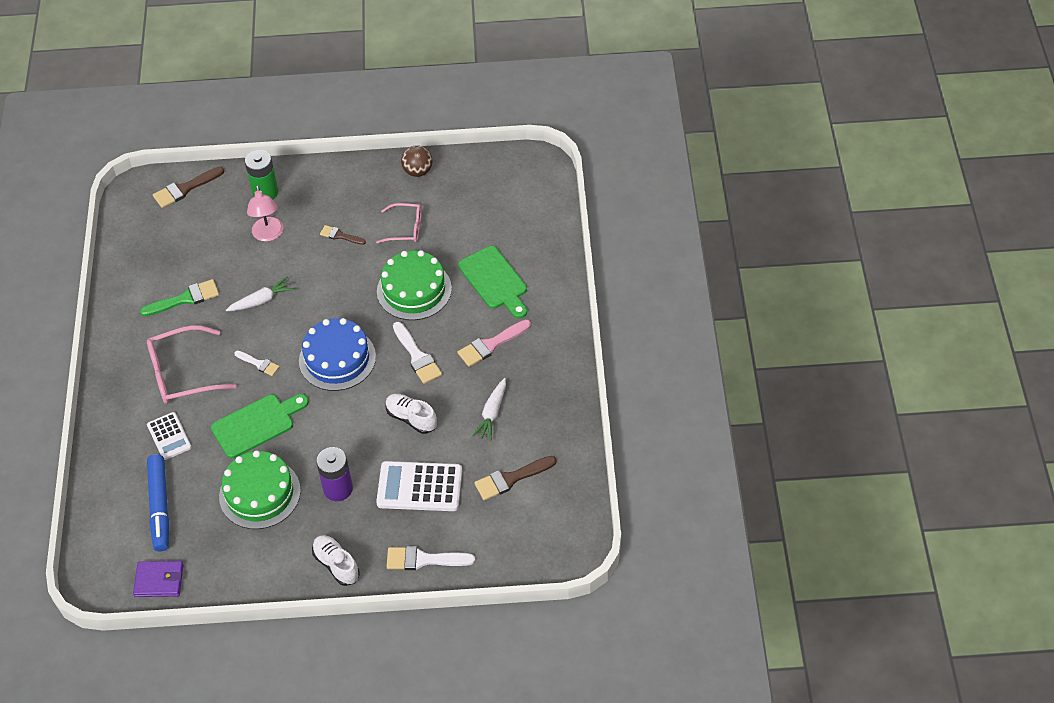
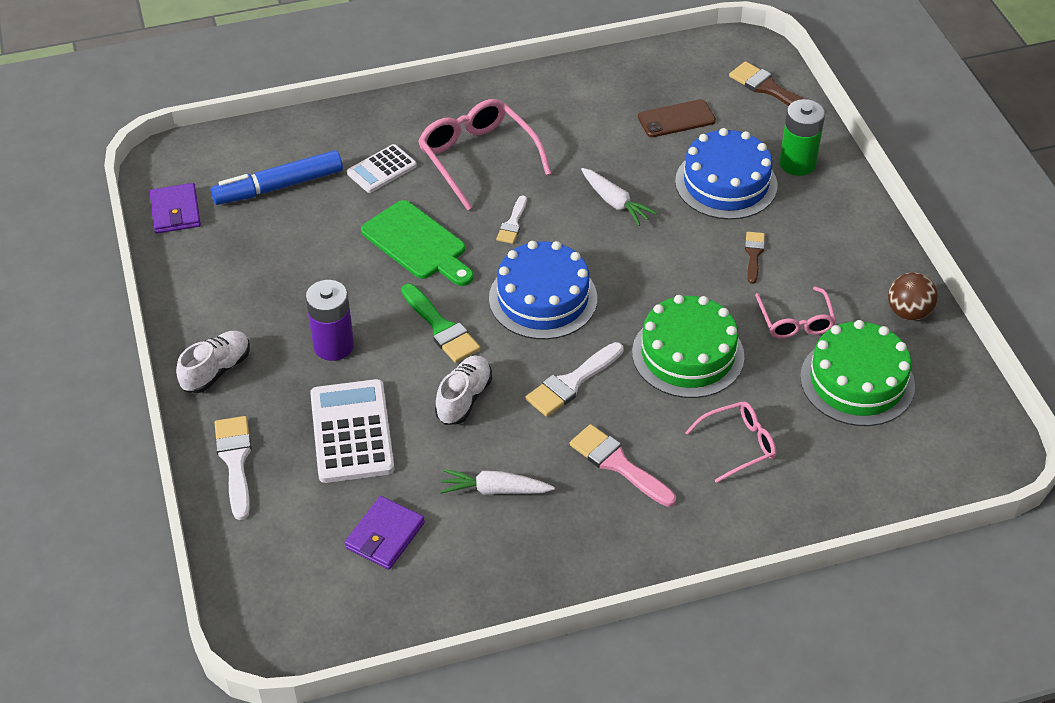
camera: 75 degrees right, 5 degrees down
green brush [140,279,219,316] -> green brush moved to [401,284,481,363]
green cake [219,450,301,529] -> green cake moved to [800,320,915,426]
pink lamp [247,185,283,242] -> blue cake [675,128,778,220]
green cutting board [458,246,527,318] -> pink glasses [685,402,776,483]
brown brush [474,456,557,500] -> purple wallet [345,496,425,570]
none -> brown phone [638,99,716,137]

